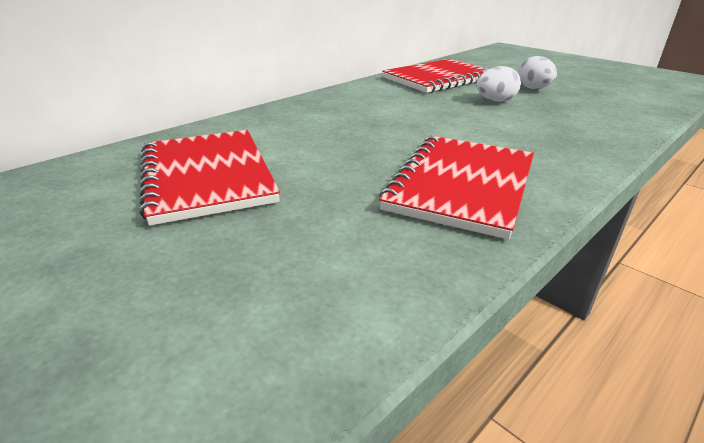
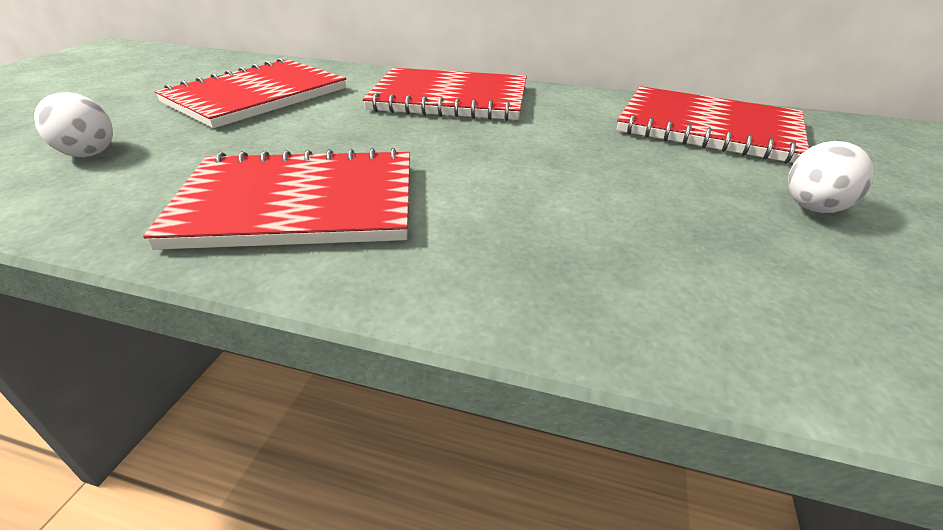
camera: 60 degrees right, 5 degrees up
white egg [477,66,521,102] -> white egg moved to [34,92,113,157]
none -> red notebook [363,68,527,121]

